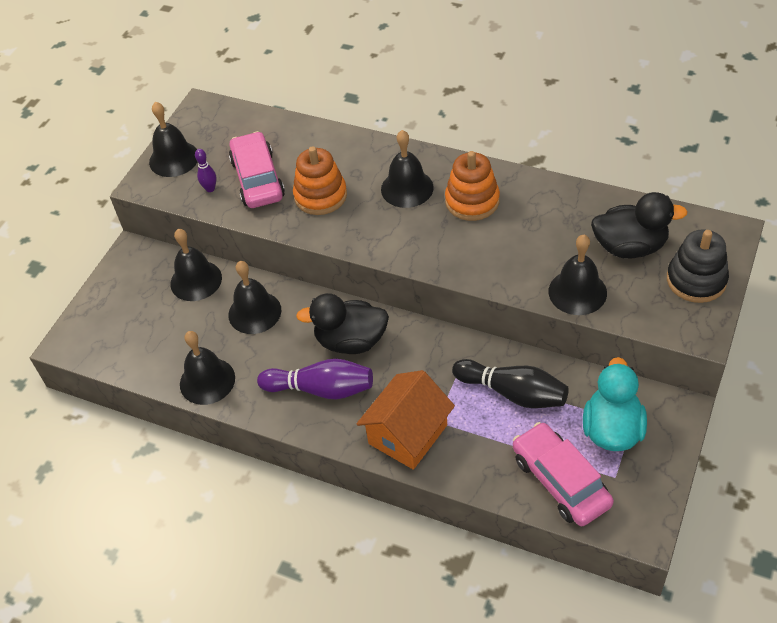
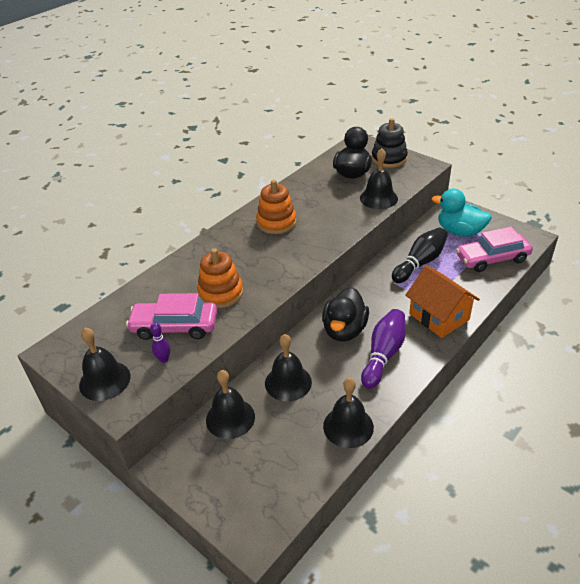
camera: 75 degrees left, 10 degrees down
black bell [381,130,434,208] -> none

